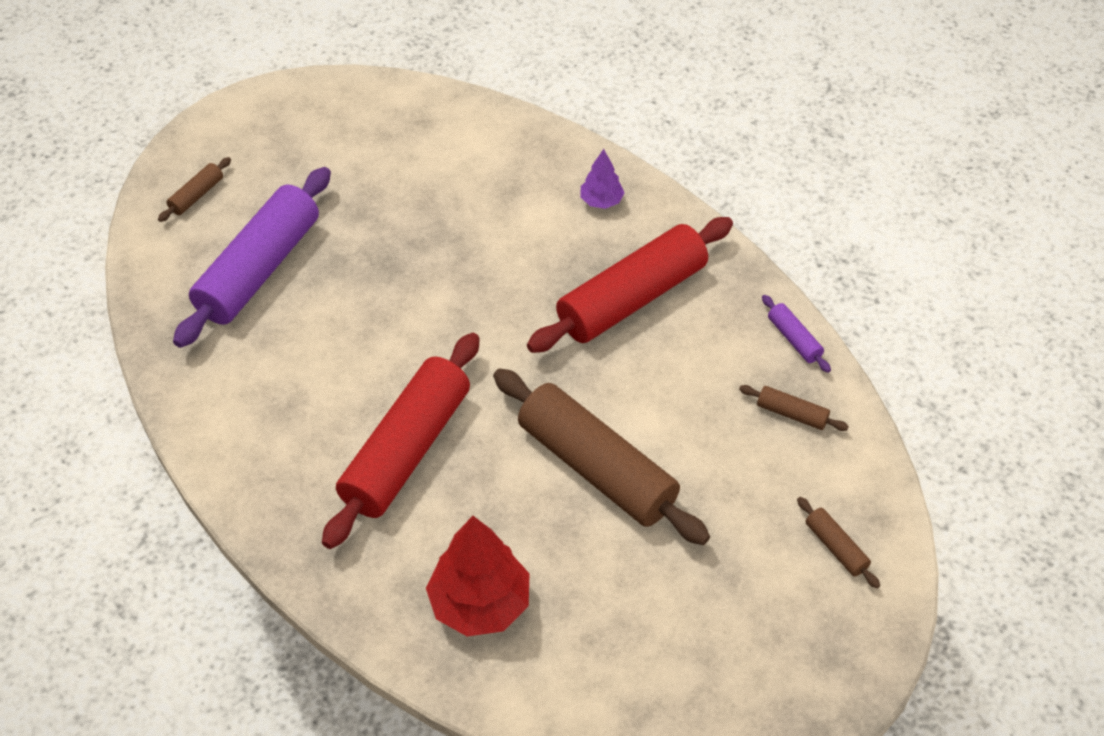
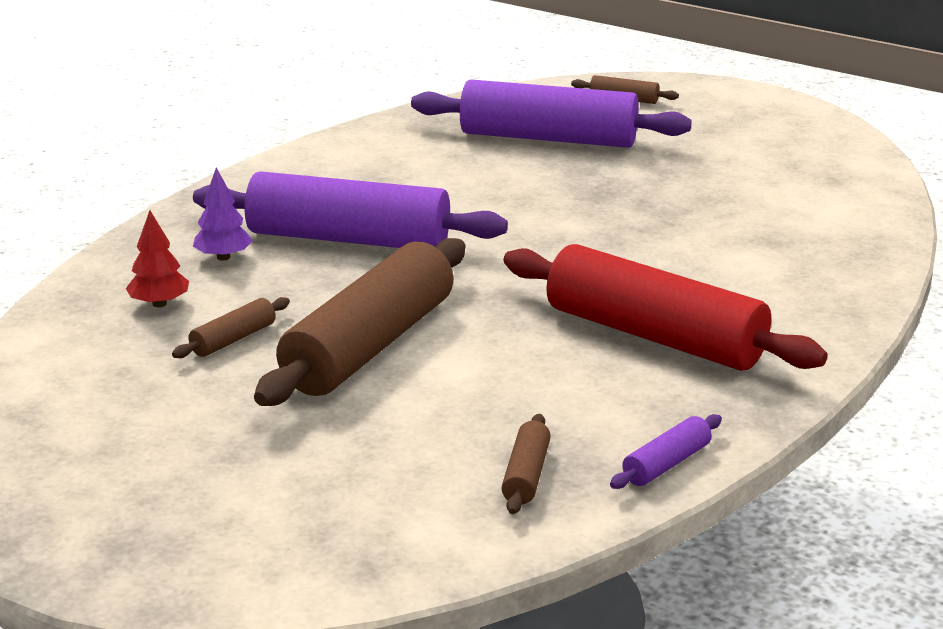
camera: 75 degrees right, 25 degrees down
red rolling pin [322,333,480,549] -> purple rolling pin [193,172,508,248]
red tree [426,516,530,637] -> red tree [126,210,189,307], size x0.52
purple tree [580,149,625,209] -> purple tree moved to [193,167,252,261]
brown rolling pin [797,497,880,588] -> brown rolling pin moved to [172,297,290,358]

